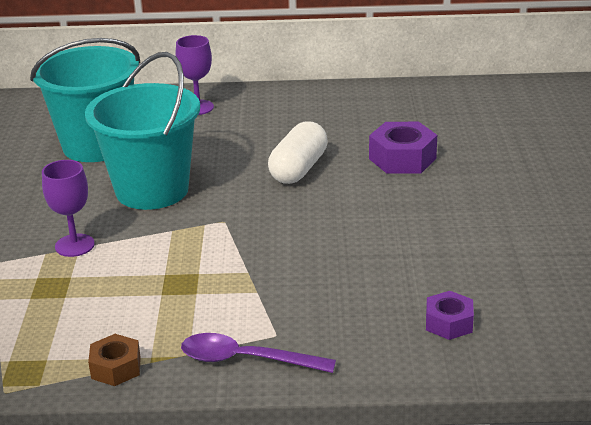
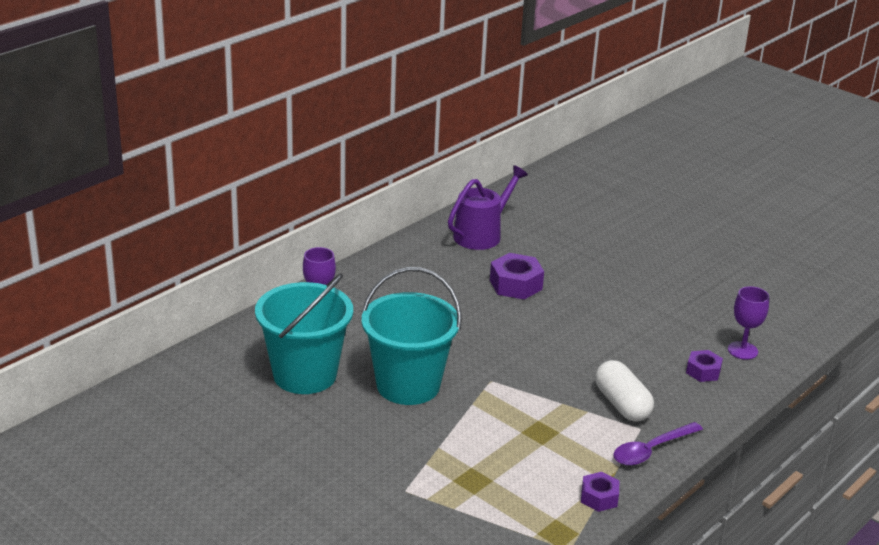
camera: 50 degrees left, 0 degrees up
purple goblet [42,160,95,257] -> purple goblet moved to [728,286,769,360]
brown nut [88,334,141,386] -> purple nut [581,472,620,512]
white capsule [268,121,328,184] -> white capsule moved to [595,360,654,422]
none -> purple watering can [448,165,528,250]

